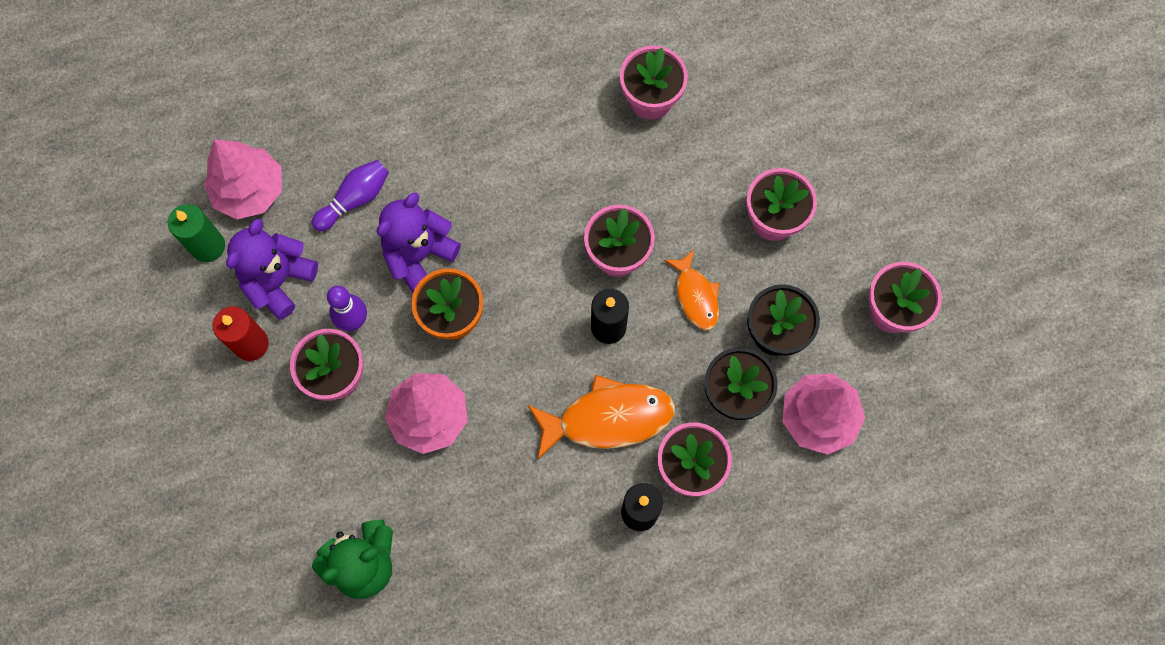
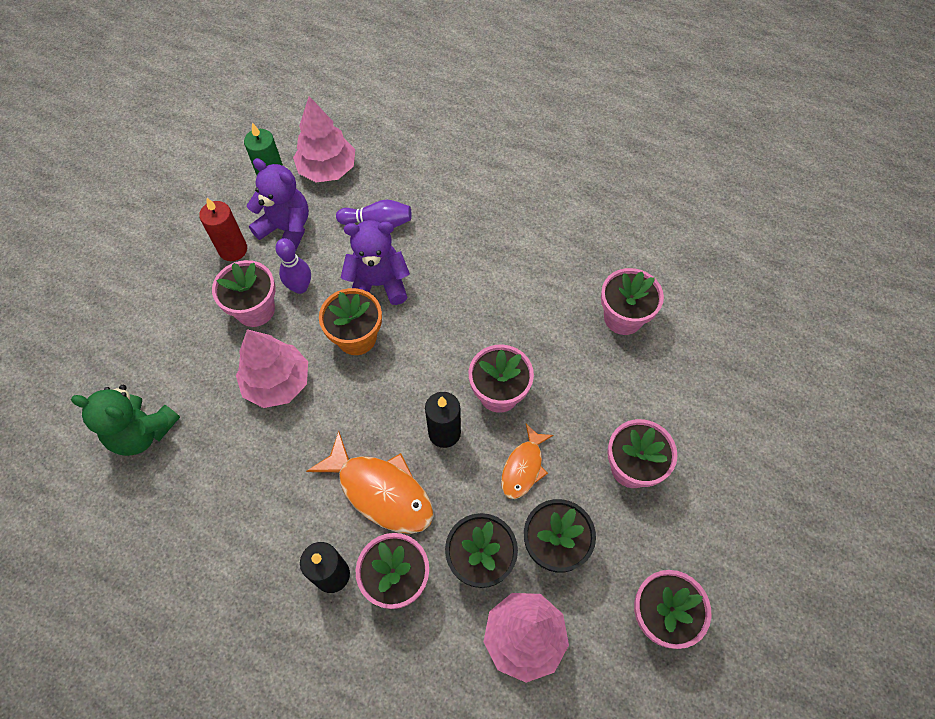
camera: 45 degrees right, 10 degrees down
purple teddy bear [226,219,318,320] -> purple teddy bear turned 45 degrees clockwise [247,158,309,252]

